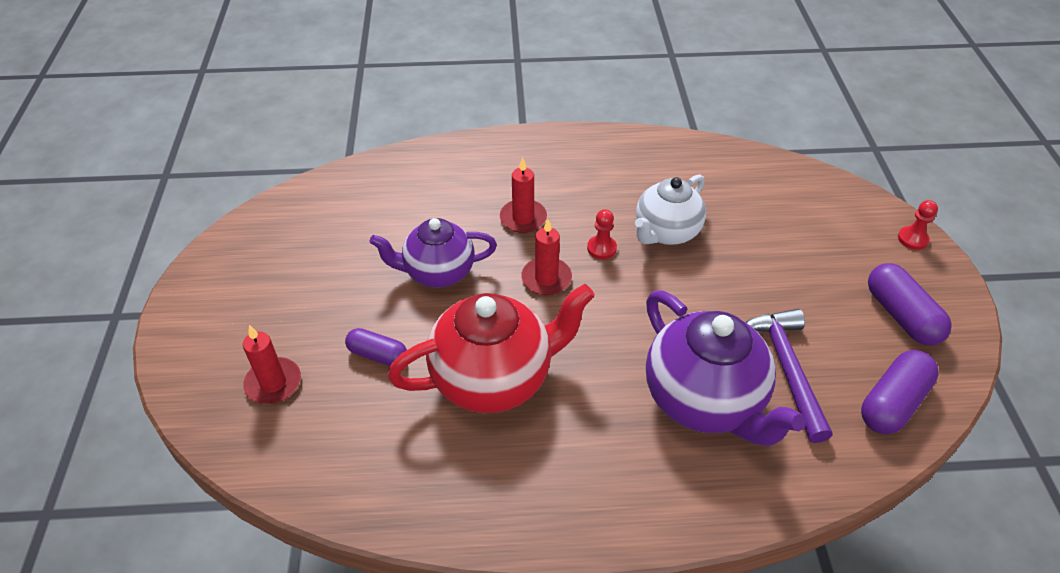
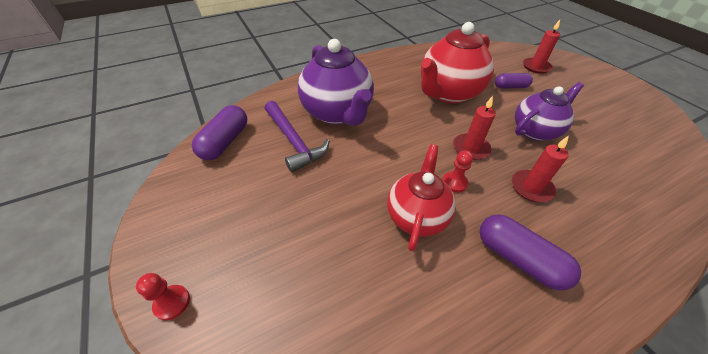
camera: 155 degrees right, 0 degrees up
white teapot [635,174,706,245] -> red teapot [387,144,456,251]
purple teapot [646,291,806,446] -> purple teapot turned 150 degrees counterclockwise [298,39,374,126]
purple capsule [868,263,952,345] -> purple capsule moved to [480,214,581,290]

